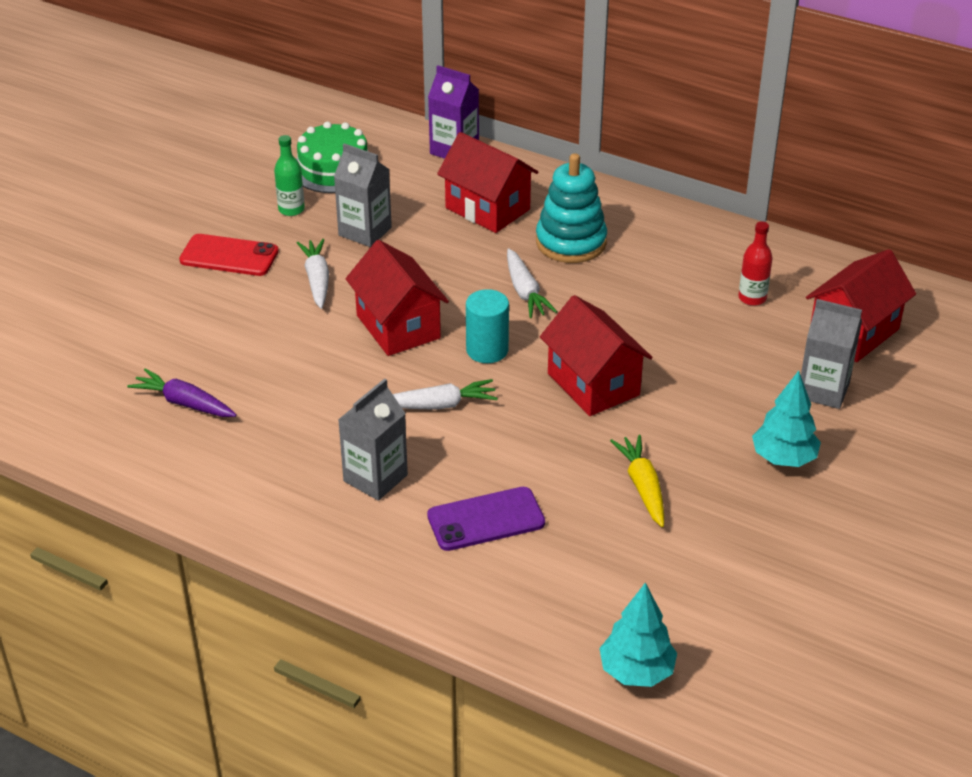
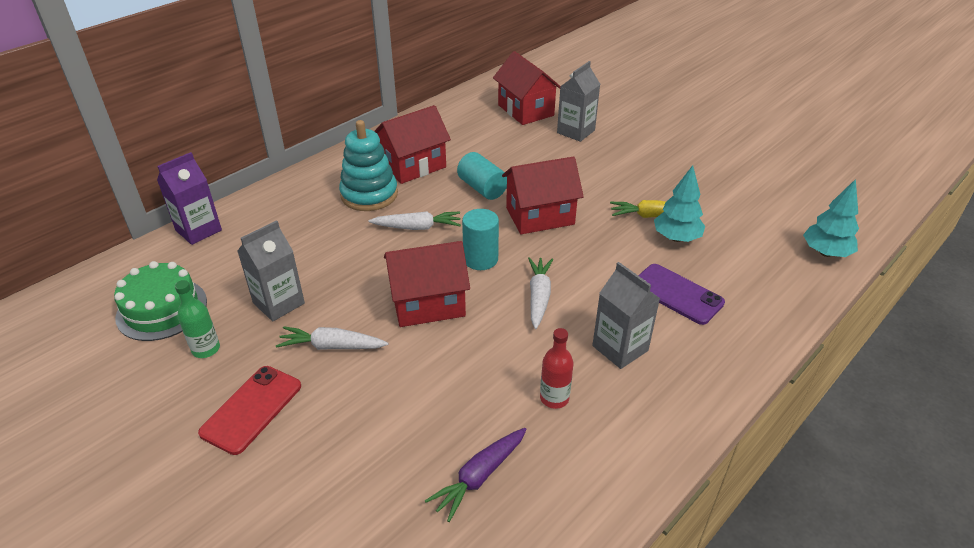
camera: 75 degrees left, 0 degrees up
purple phone [427,487,545,551] -> purple phone turned 45 degrees counterclockwise [638,264,725,325]
red house [437,132,538,233] -> red house moved to [374,105,451,184]
red bottle [738,221,772,306] -> red bottle moved to [540,328,574,409]
turquoise tree [752,371,821,467] -> turquoise tree moved to [654,165,705,242]
none -> turquoise cylinder [457,152,507,200]

